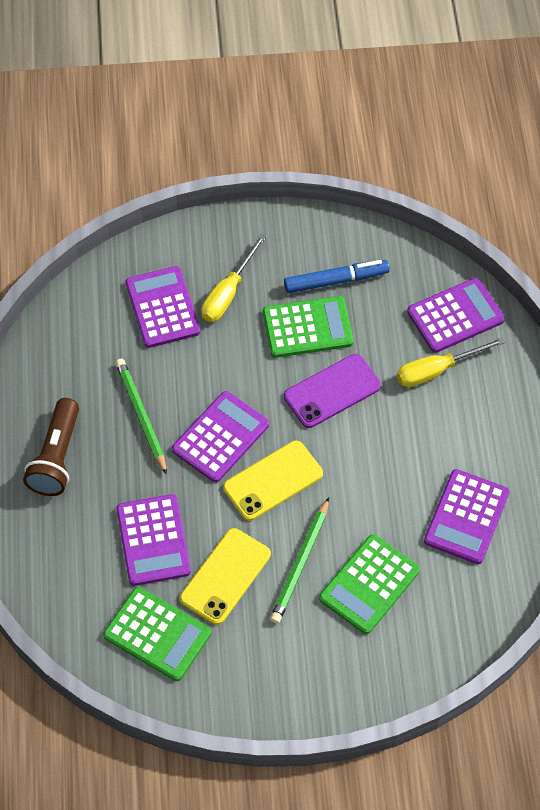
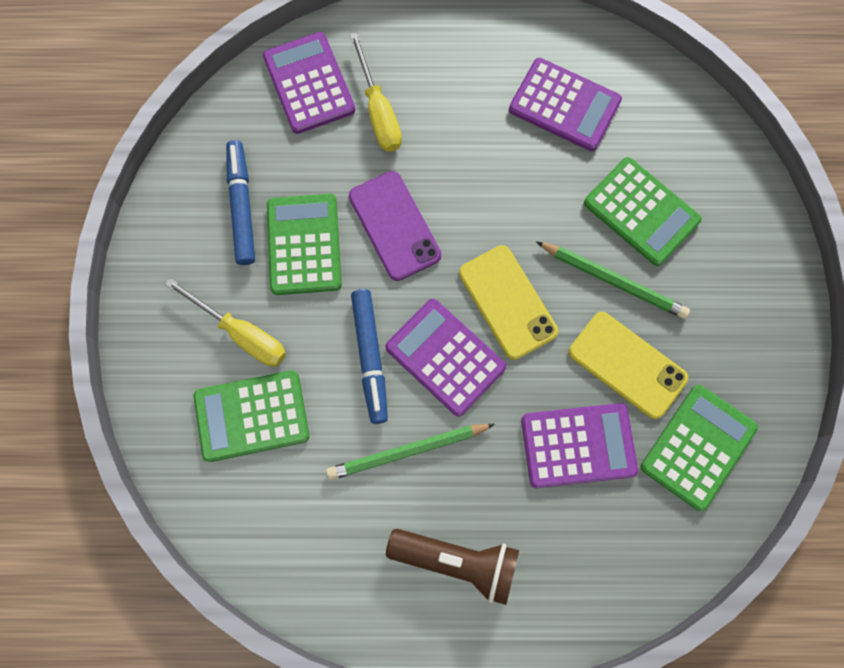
camera: 85 degrees left, 15 degrees up
purple calculator [125,266,200,348] -> green calculator [194,370,309,462]
none -> blue marker [351,289,388,424]

